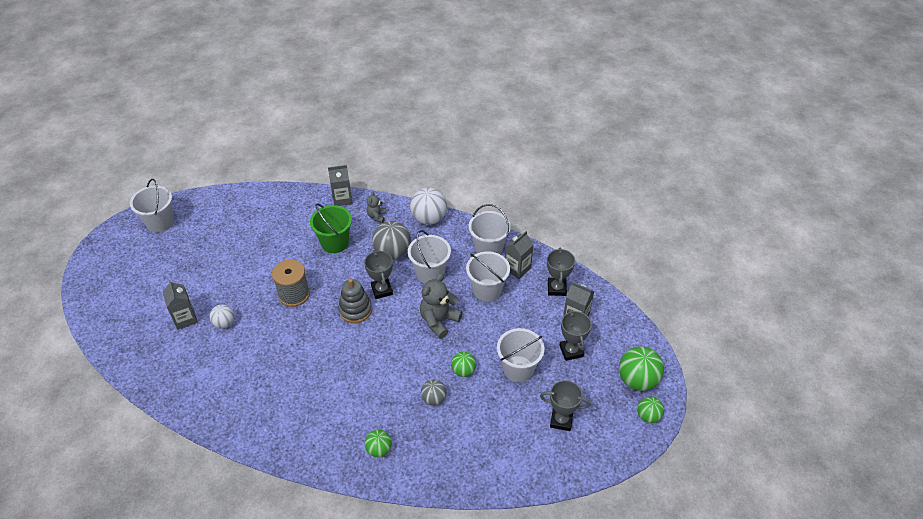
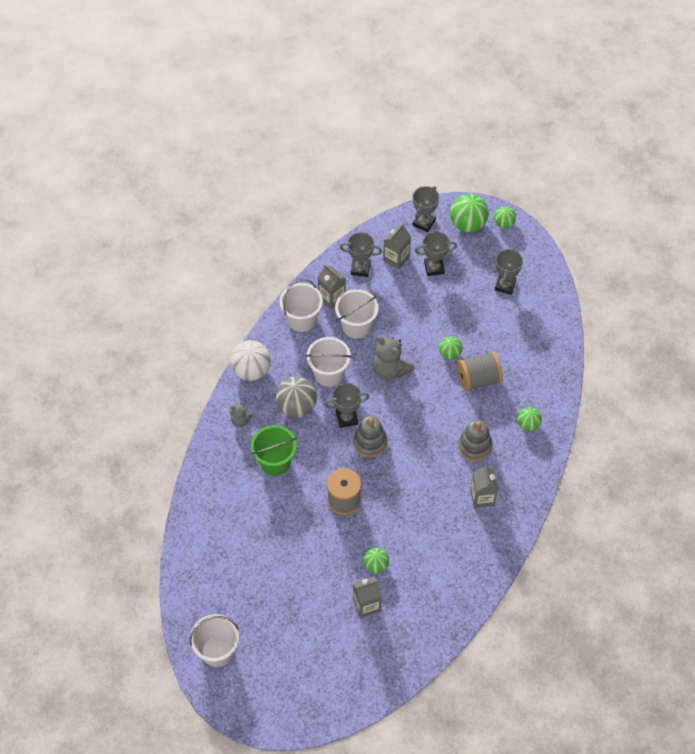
camera: 85 degrees left, 10 degrees up
white ball [209,304,234,329] -> green ball [364,548,389,573]
grey carton [328,165,353,206] -> grey carton moved to [471,464,498,508]
grey ball [421,379,447,405] -> grey spool [457,352,503,391]
white bucket [497,328,544,382] -> none
none -> grey trophy [413,186,439,232]
none -> grey stacking toy [458,420,493,461]

